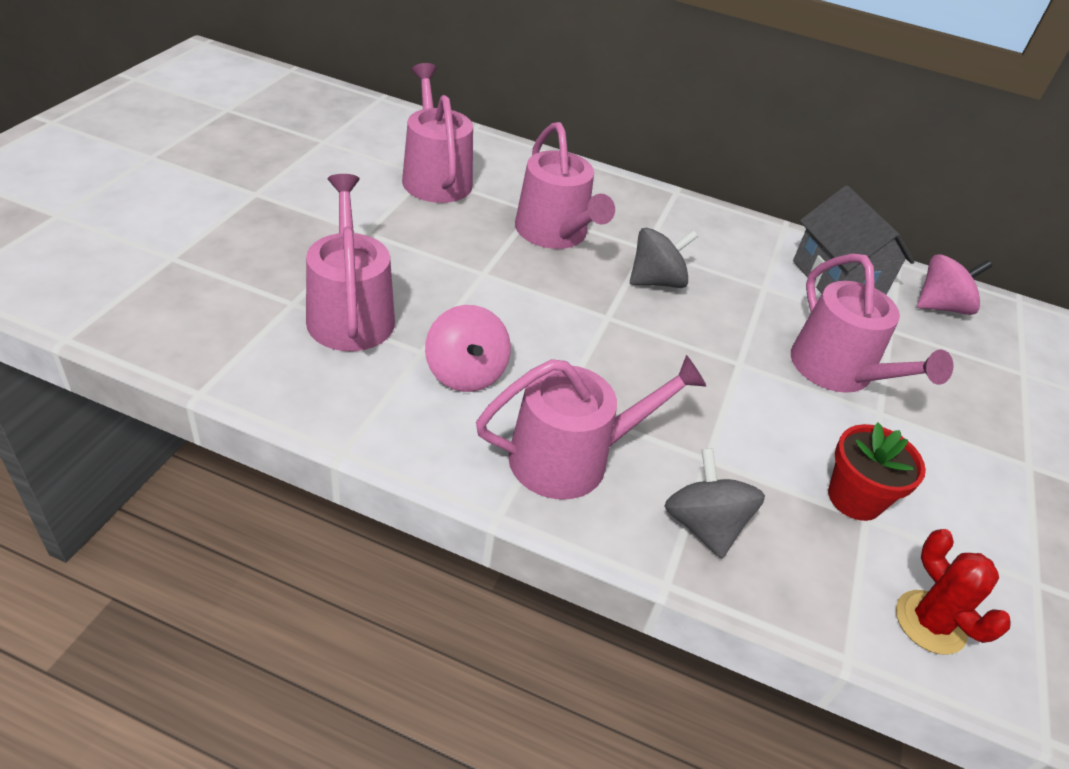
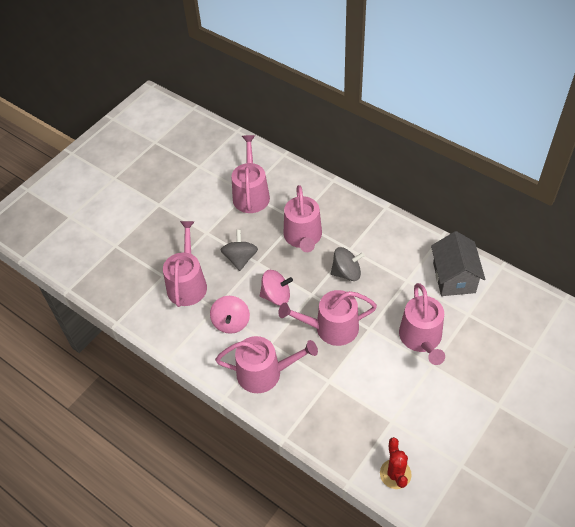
camera: 25 degrees right, 10 degrees up
grey spinning top [665,448,765,558] -> grey spinning top moved to [221,230,258,271]
red flower pot [828,422,926,521] -> none
pink spinning top [917,254,992,315] -> pink spinning top moved to [260,270,293,306]
none -> pink watering can [278,290,377,346]

